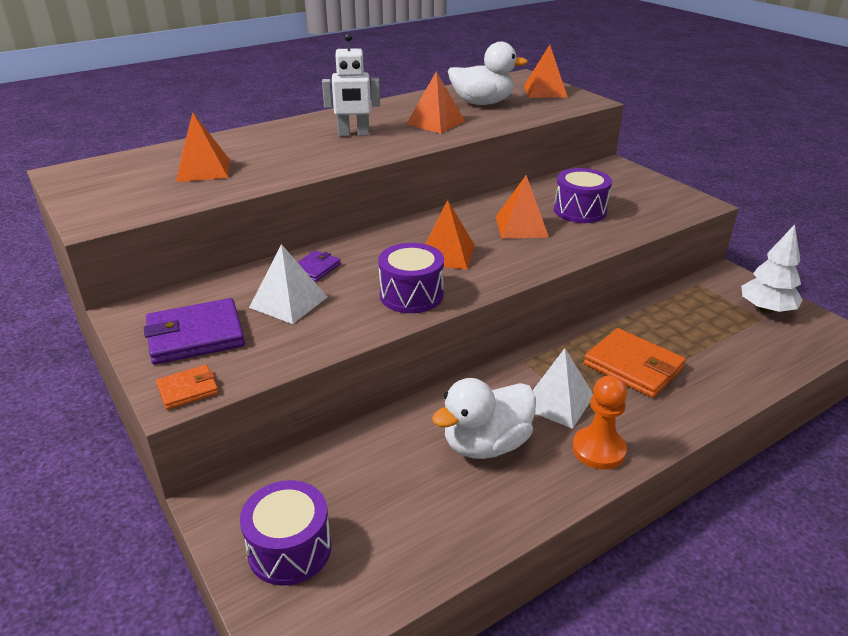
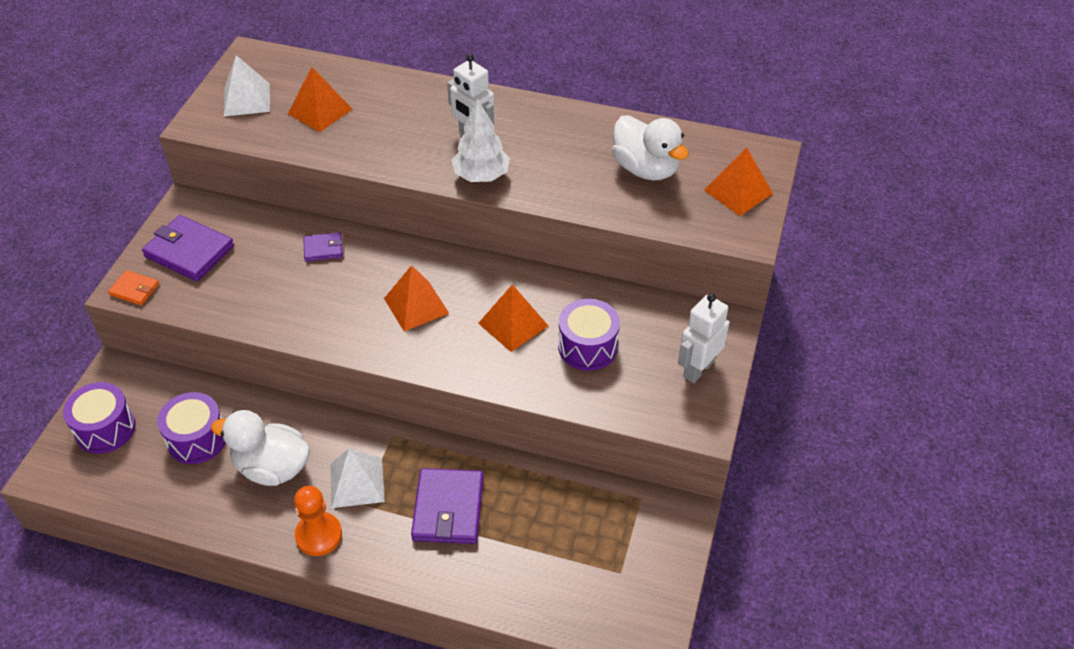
camera: 50 degrees right, 15 degrees up
white pyramid [249,244,327,324] -> white pyramid moved to [224,55,270,116]
purple drum [378,243,444,313] -> purple drum moved to [157,392,225,464]
orange pyramid [406,71,465,133] -> none
orange wallet [584,328,686,398] -> purple wallet [411,468,483,544]
white tree [741,224,803,314] -> white tree moved to [451,98,510,182]
none -> white robot [678,293,729,383]

